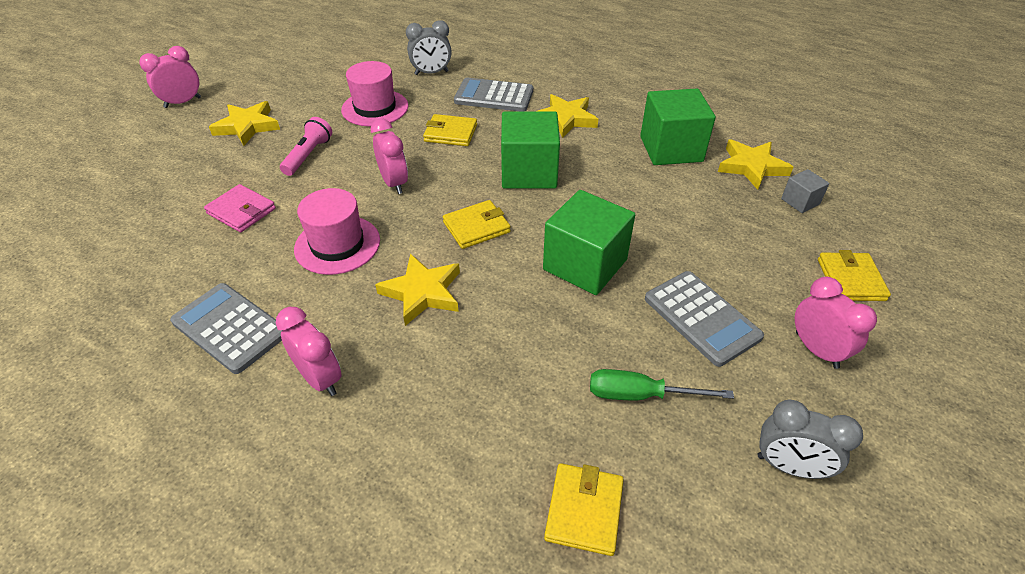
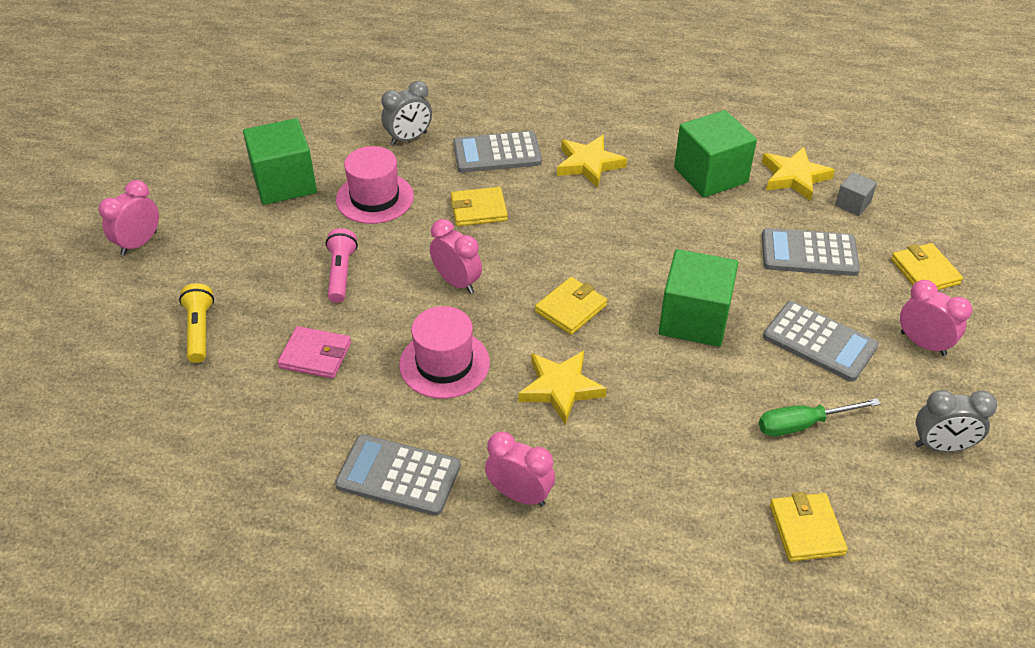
camera: 20 degrees left, 0 degrees up
yellow star [209,101,280,146] -> none
green cube [501,111,560,189] -> green cube moved to [243,118,317,205]
none -> yellow flashlight [179,283,214,363]
none -> grey calculator [762,228,860,276]

